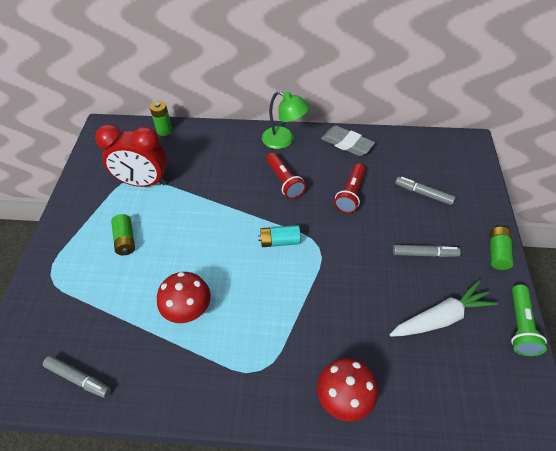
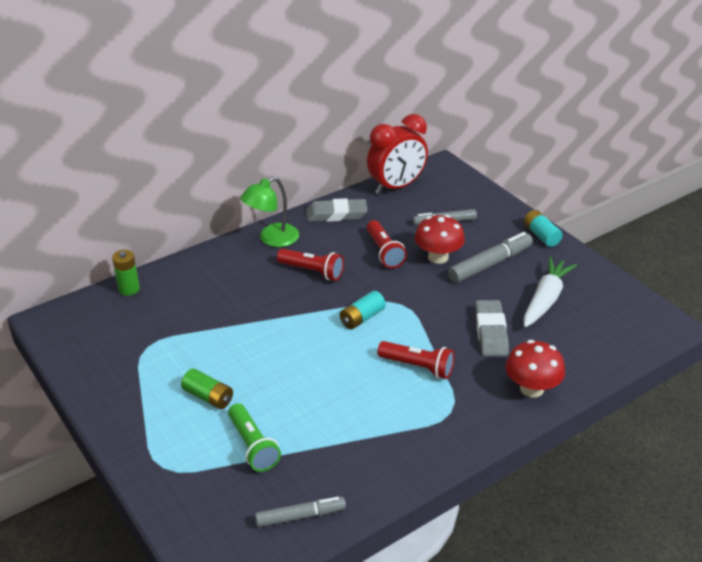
camera: 40 degrees left, 15 degrees down
red clock [95,124,167,187] -> red clock moved to [367,114,428,194]
red mushroom [157,272,211,323] -> red mushroom moved to [415,215,465,264]
green lamp [262,91,309,149] -> green lamp turned 150 degrees clockwise [240,177,299,247]
grey marker [393,245,461,257] -> grey marker [448,232,533,283], size x1.50
green battery [490,227,513,270] -> turquoise battery [524,210,563,247]
green flashlight [511,284,547,356] -> green flashlight moved to [228,403,281,472]
none -> red flashlight [377,341,455,379]
none -> grey eraser [475,300,509,356]

